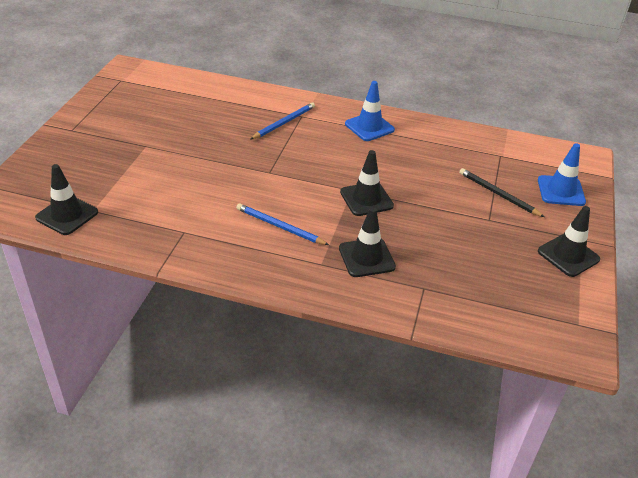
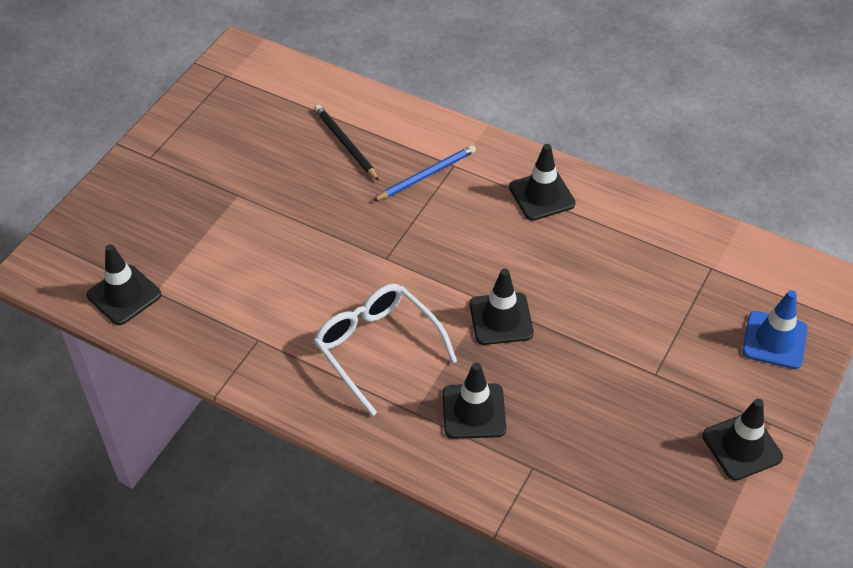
camera: 15 degrees right, 10 degrees up
blue pencil [236,203,329,245] -> white glasses [314,284,457,416]
blue traffic cone [345,81,395,141] -> black traffic cone [509,144,576,221]
black pencil [459,168,544,217] -> black pencil moved to [314,105,379,181]

